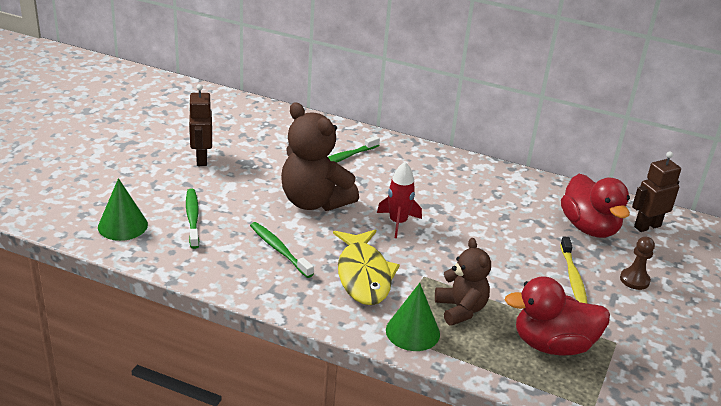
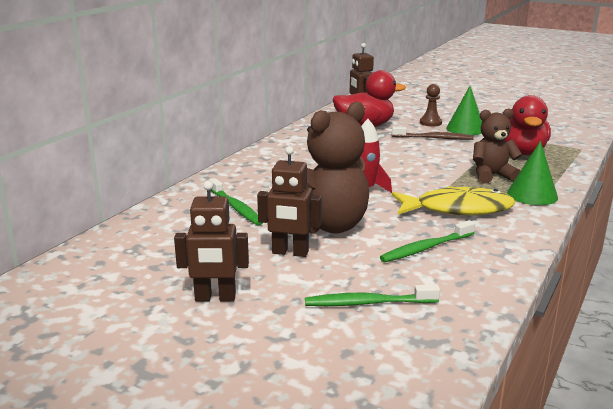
camera: 80 degrees left, 10 degrees down
green cone [98,178,148,241] -> green cone moved to [446,86,482,135]
yellow toothbrush [560,236,588,304] -> brown toothbrush [392,126,474,140]
none -> brown robot [257,146,321,257]

